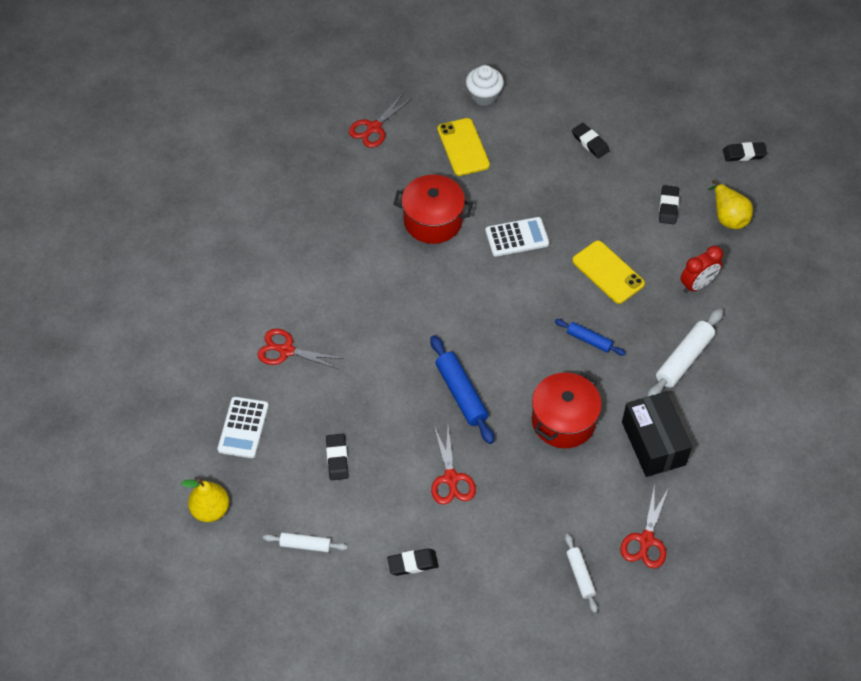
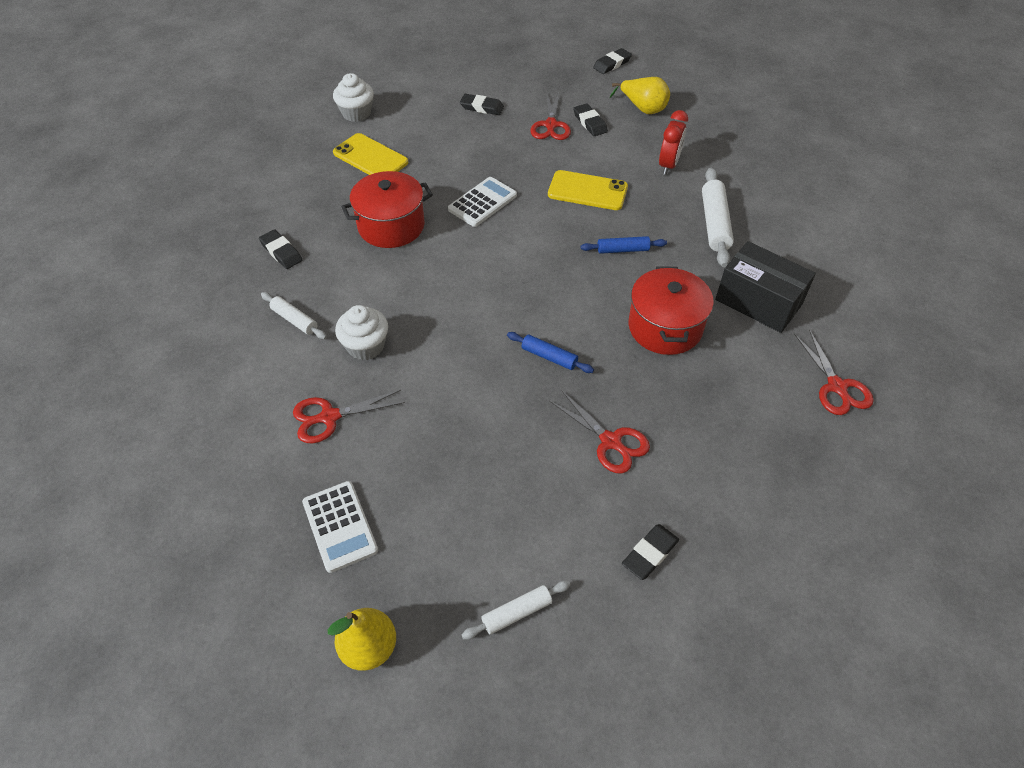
camera: 35 degrees left, 5 degrees down
black eraser [326,434,349,480] -> black eraser moved to [259,229,302,269]
red scissors [349,94,411,148] -> red scissors moved to [530,91,571,140]
blue rolling pin [431,335,494,444] -> blue rolling pin [507,332,594,373], size x0.60
white rolling pin [565,534,598,613] -> white rolling pin moved to [261,292,327,339]
none -> white cupcake [335,305,388,360]

